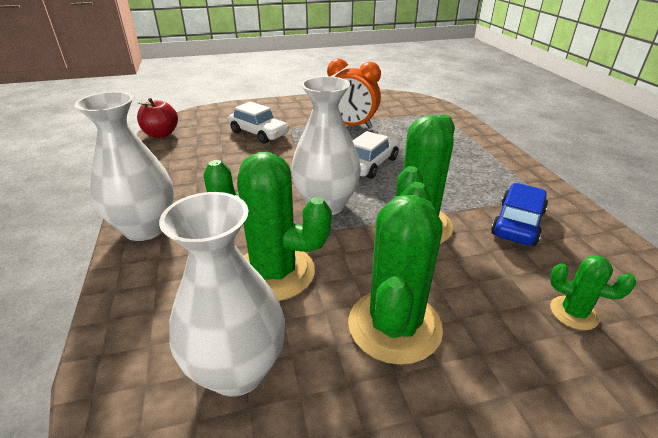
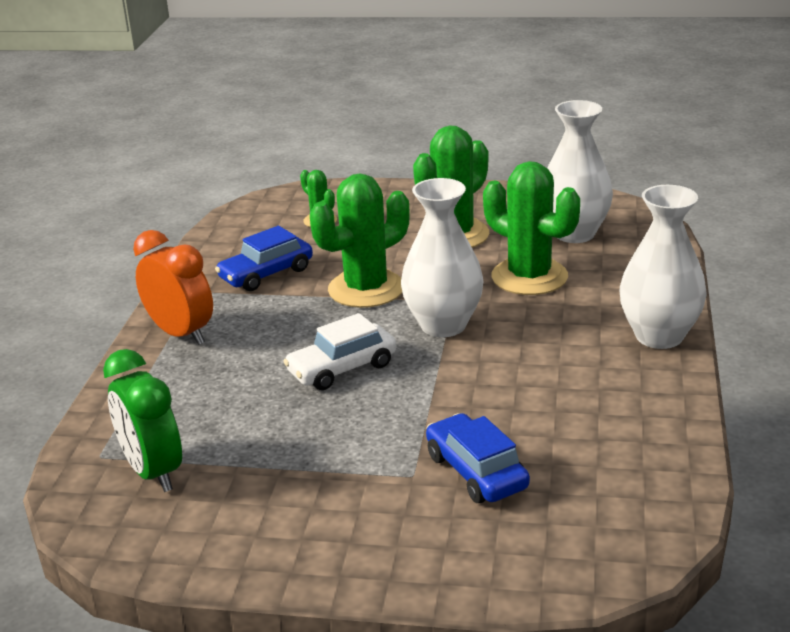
camera: 155 degrees left, 5 degrees down
red apple [137,98,178,138] -> none
white car [228,101,289,143] -> blue car [426,413,530,503]
orange clock [327,59,381,129] -> orange clock moved to [133,230,213,345]
none -> green clock [103,349,182,492]

